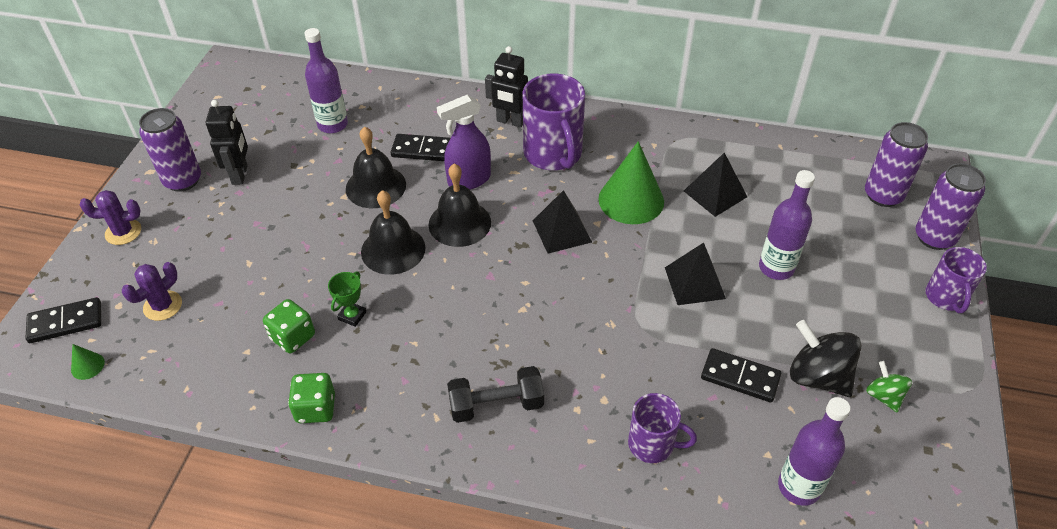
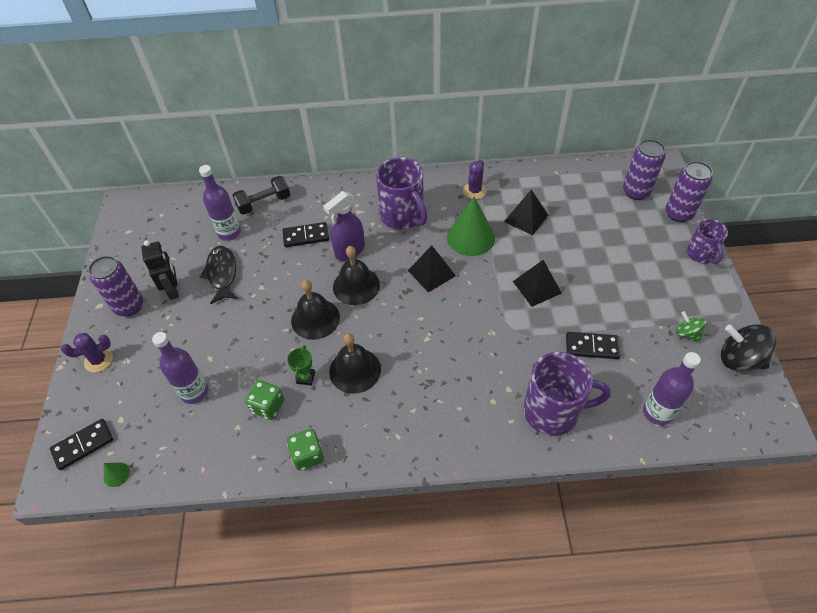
camera: 15 degrees left, 5 degrees up
purple cactus [122,262,182,321] -> purple cactus moved to [463,160,487,199]
black bell [346,126,406,208] -> black bell moved to [329,333,381,394]
black dumbbell [447,366,544,423] -> black dumbbell moved to [232,176,290,215]
black robot [485,46,528,128] -> none
purple mug [628,393,697,463] -> purple mug [523,352,611,436], size x1.69
purple bottle [759,170,815,280] -> purple bottle moved to [152,332,208,404]
black spinning top [790,320,861,397] -> black spinning top moved to [721,324,776,371]
none -> black fish [200,246,238,304]

